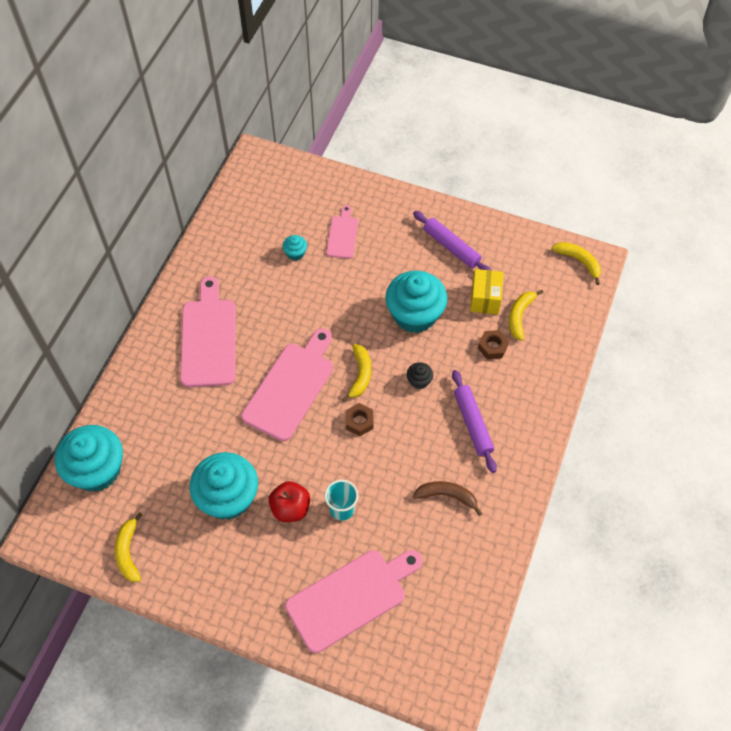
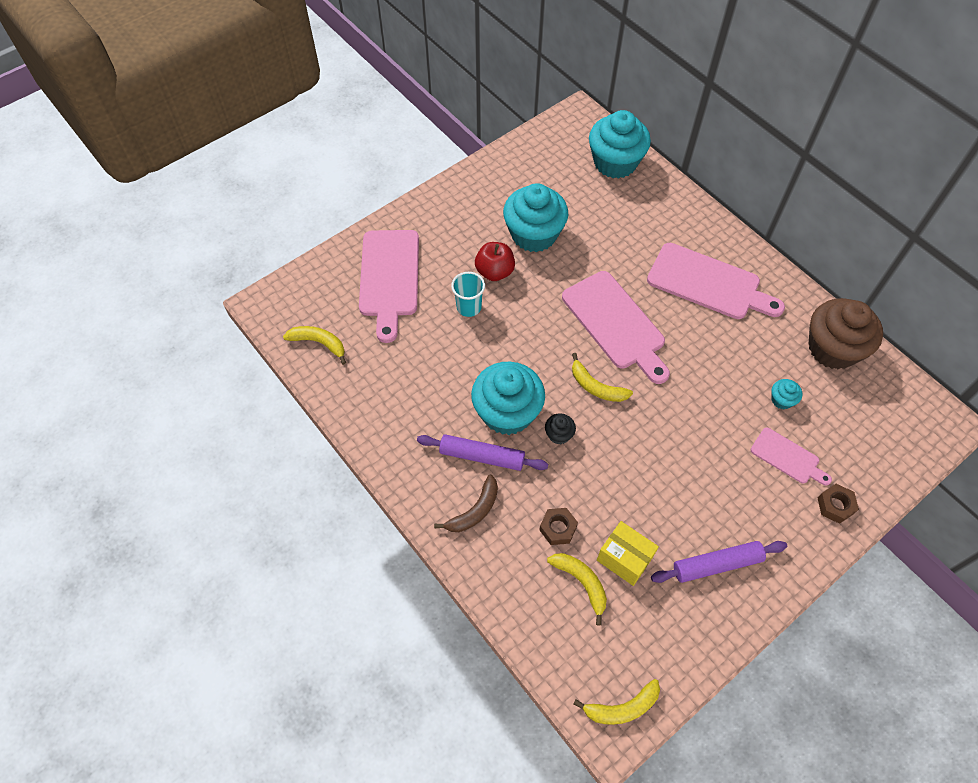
camera: 120 degrees right, 0 degrees up
yellow banana [115,512,142,582] -> yellow banana moved to [283,326,346,365]
brown nut [346,403,374,436] -> brown nut moved to [818,484,859,524]
turquoise cupcake [385,271,447,333] -> turquoise cupcake moved to [471,362,545,435]
brown banana [413,481,482,516] -> brown banana moved to [434,475,498,532]
none -> brown cupcake [809,298,883,369]

